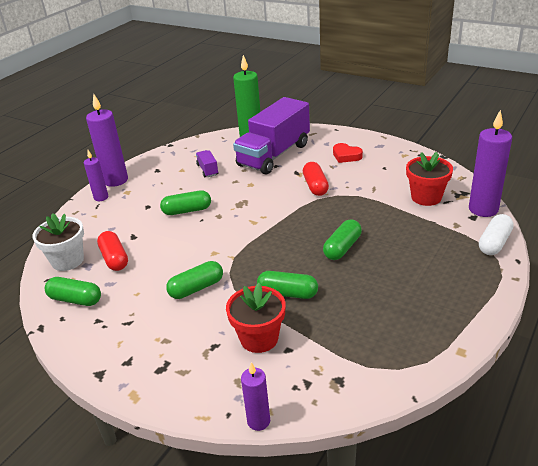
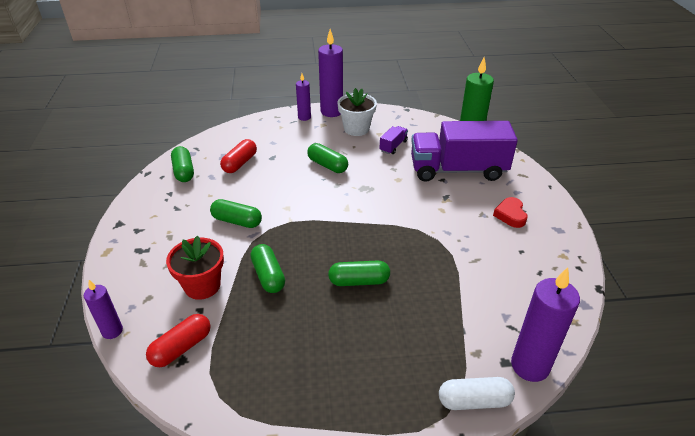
camera: 50 degrees right, 5 degrees up
white flower pot [32,213,84,271] -> white flower pot moved to [337,88,377,136]
red capsule [303,162,329,196] -> red capsule moved to [146,314,211,367]
red flower pot [406,152,453,206] -> none

